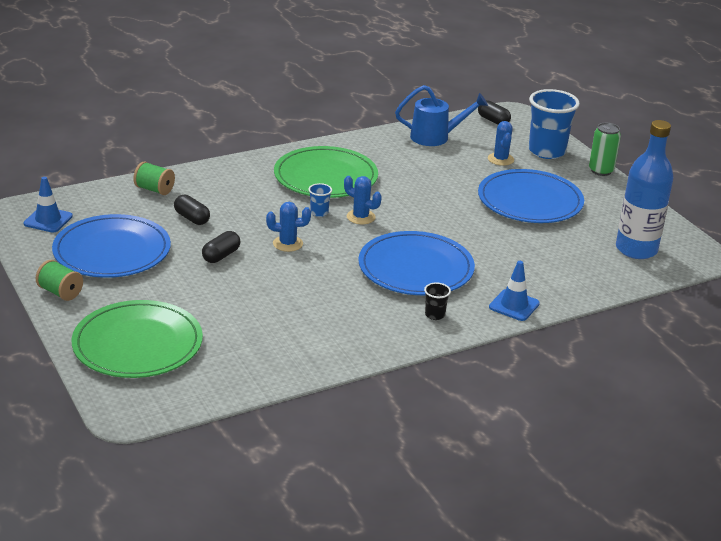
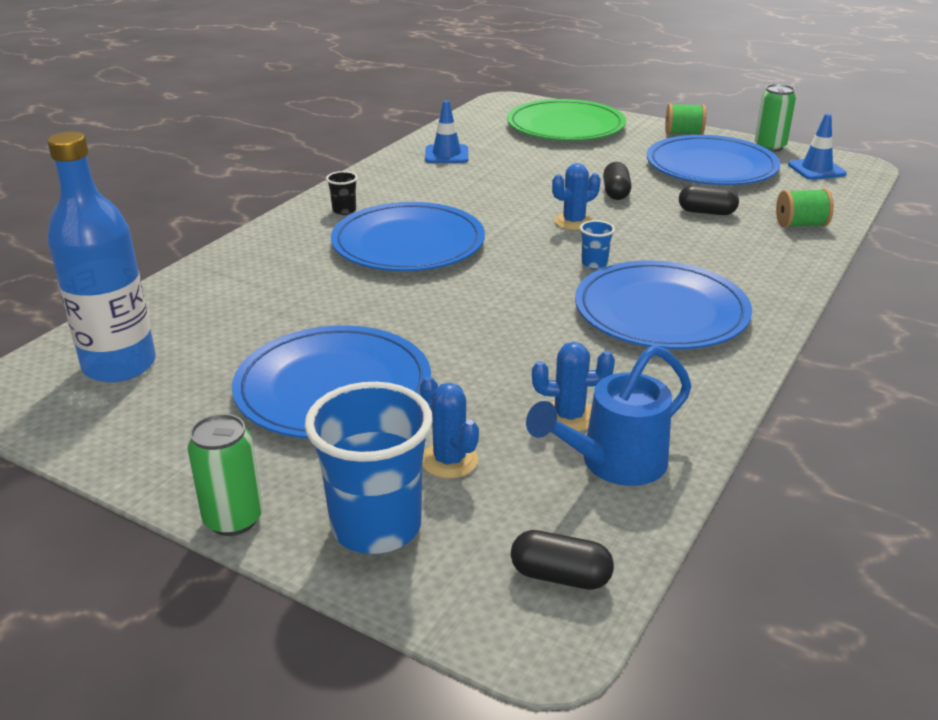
camera: 150 degrees right, 0 degrees up
green plate [274,146,378,198] -> blue plate [575,261,752,349]
blue cactus [344,176,382,224] -> blue cactus moved to [532,342,615,432]
blue traffic cone [489,261,540,321] -> blue traffic cone moved to [425,100,468,163]
none -> green can [755,84,796,152]

